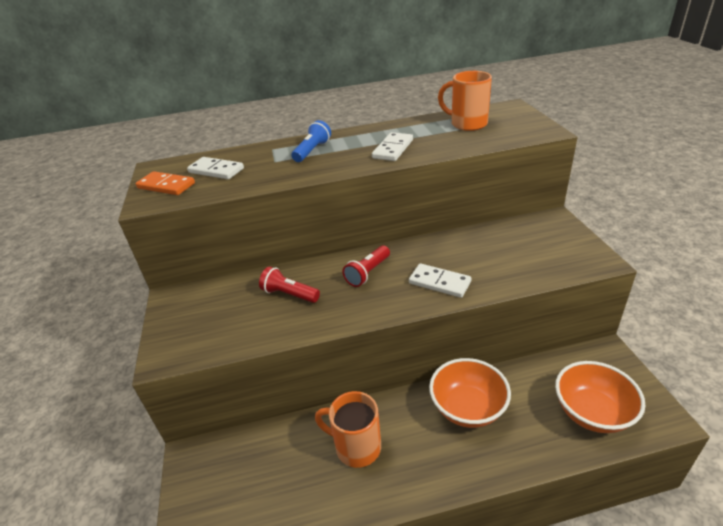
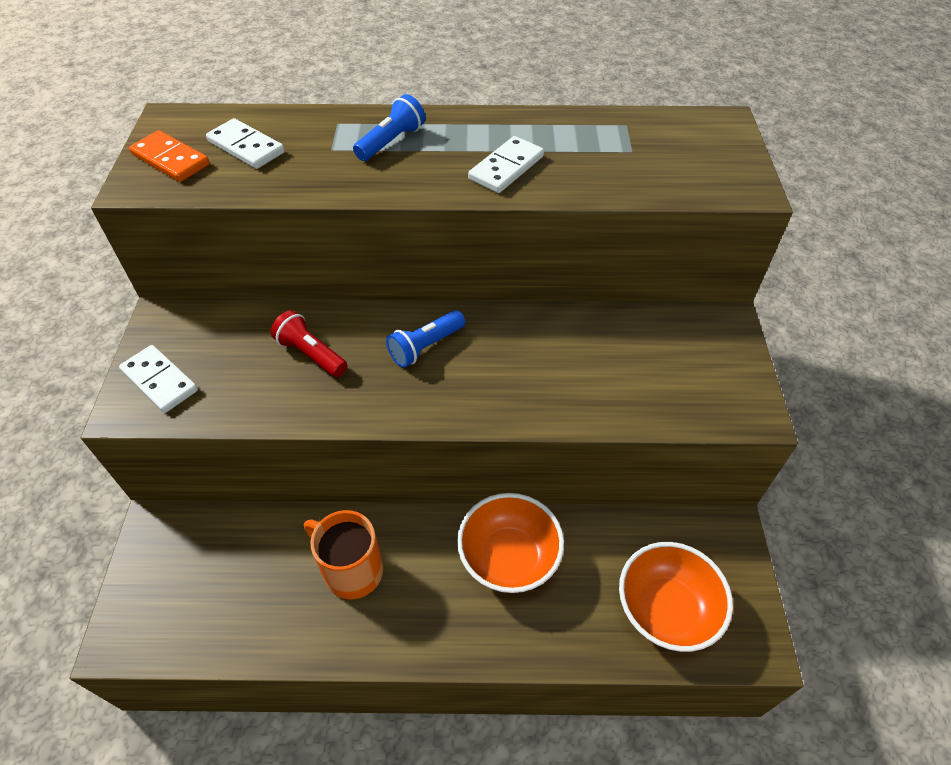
camera: 10 degrees right, 15 degrees up
red flashlight [342,245,390,287] -> blue flashlight [386,310,465,367]
white domino [409,263,472,298] -> white domino moved to [119,345,198,413]
orange mug [438,71,492,131] -> none

